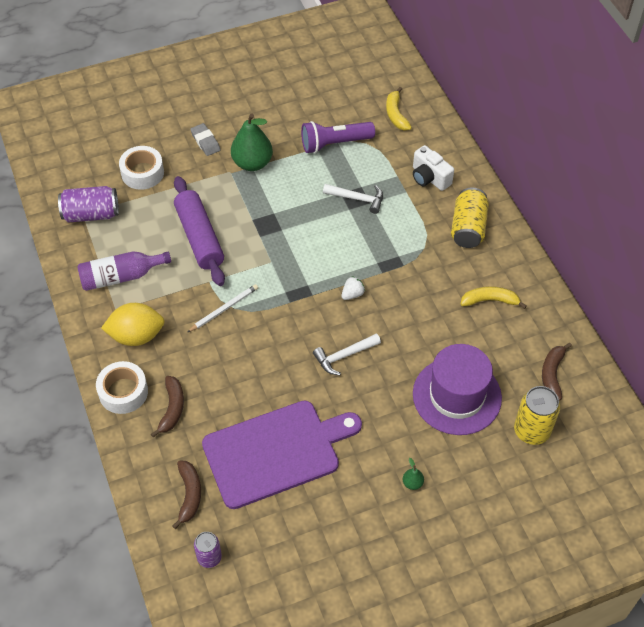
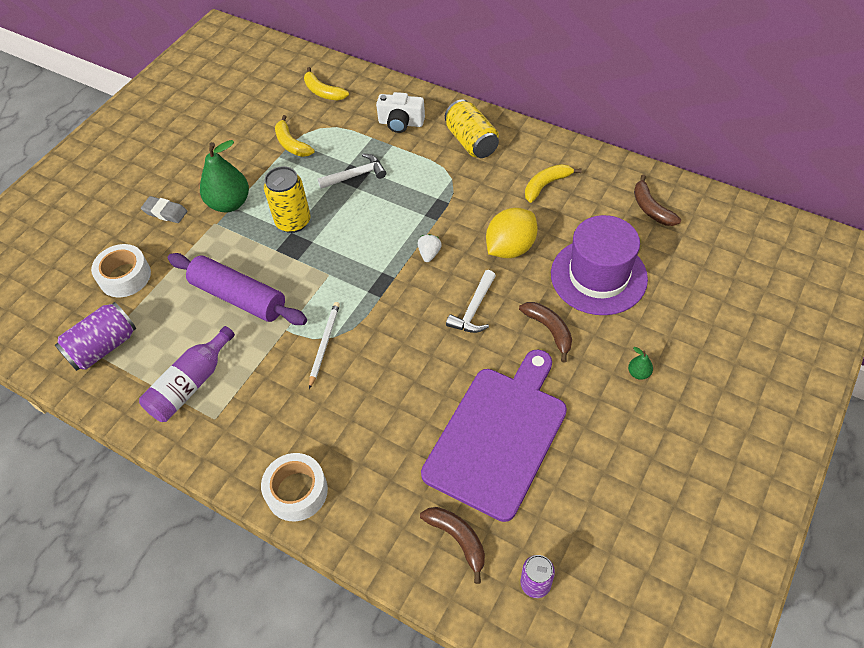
camera: 35 degrees left, 0 degrees up
yellow lemon [101,303,165,346] -> yellow lemon moved to [486,208,538,258]
brown banana [151,376,184,438] -> brown banana moved to [519,302,572,362]
purple flashlight [301,121,375,153] -> yellow banana [275,115,315,157]
yellow can [514,386,560,445] -> yellow can moved to [264,166,311,233]

